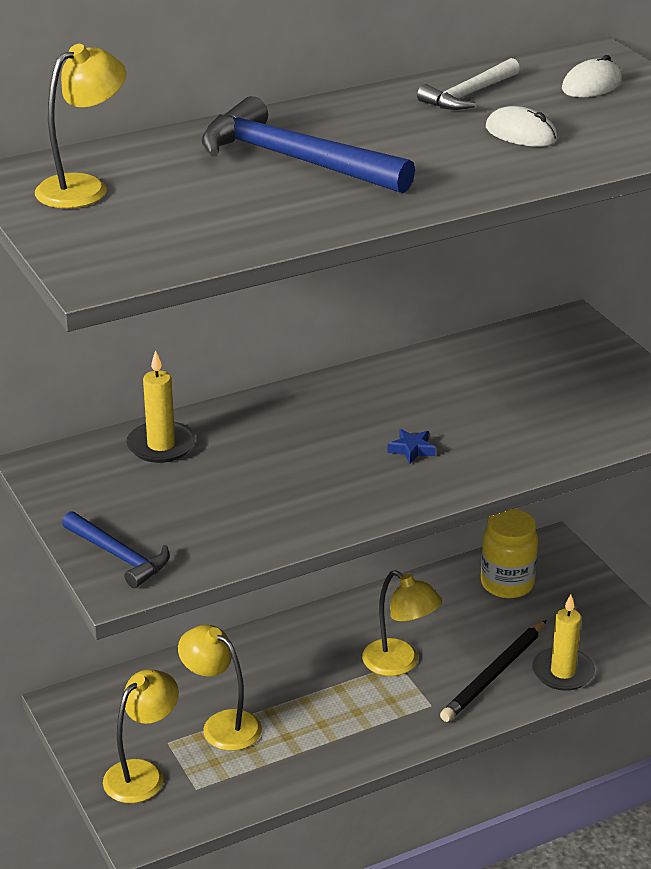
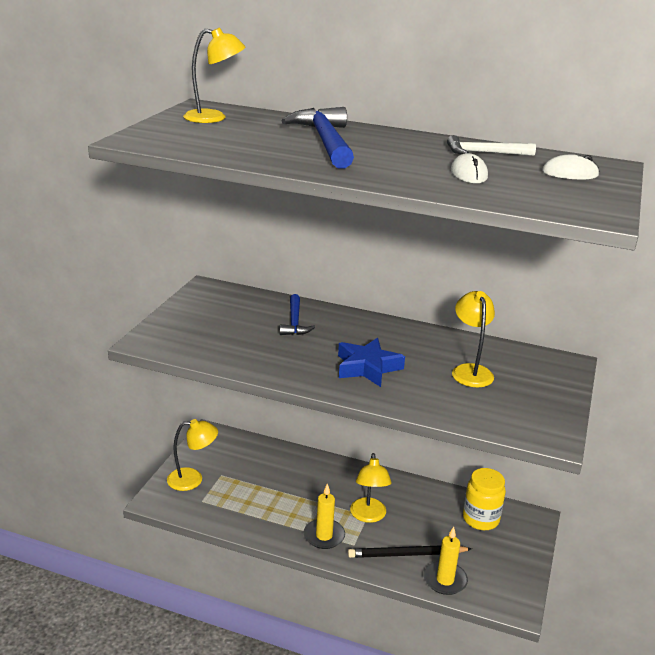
camera: 45 degrees right, 5 degrees down
blue hammer [62,511,170,588] -> blue hammer moved to [280,294,315,335]
yellow candle [126,350,196,463] -> yellow candle moved to [304,484,345,549]
yellow lamp [178,625,262,751] -> yellow lamp moved to [452,291,495,387]
blue star [387,429,436,464] -> blue star [338,338,405,387], size x2.15

